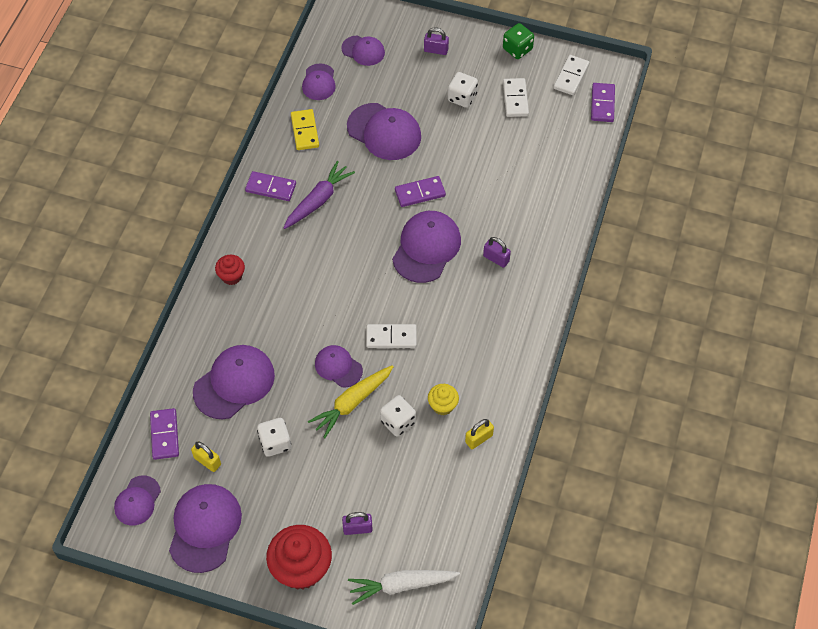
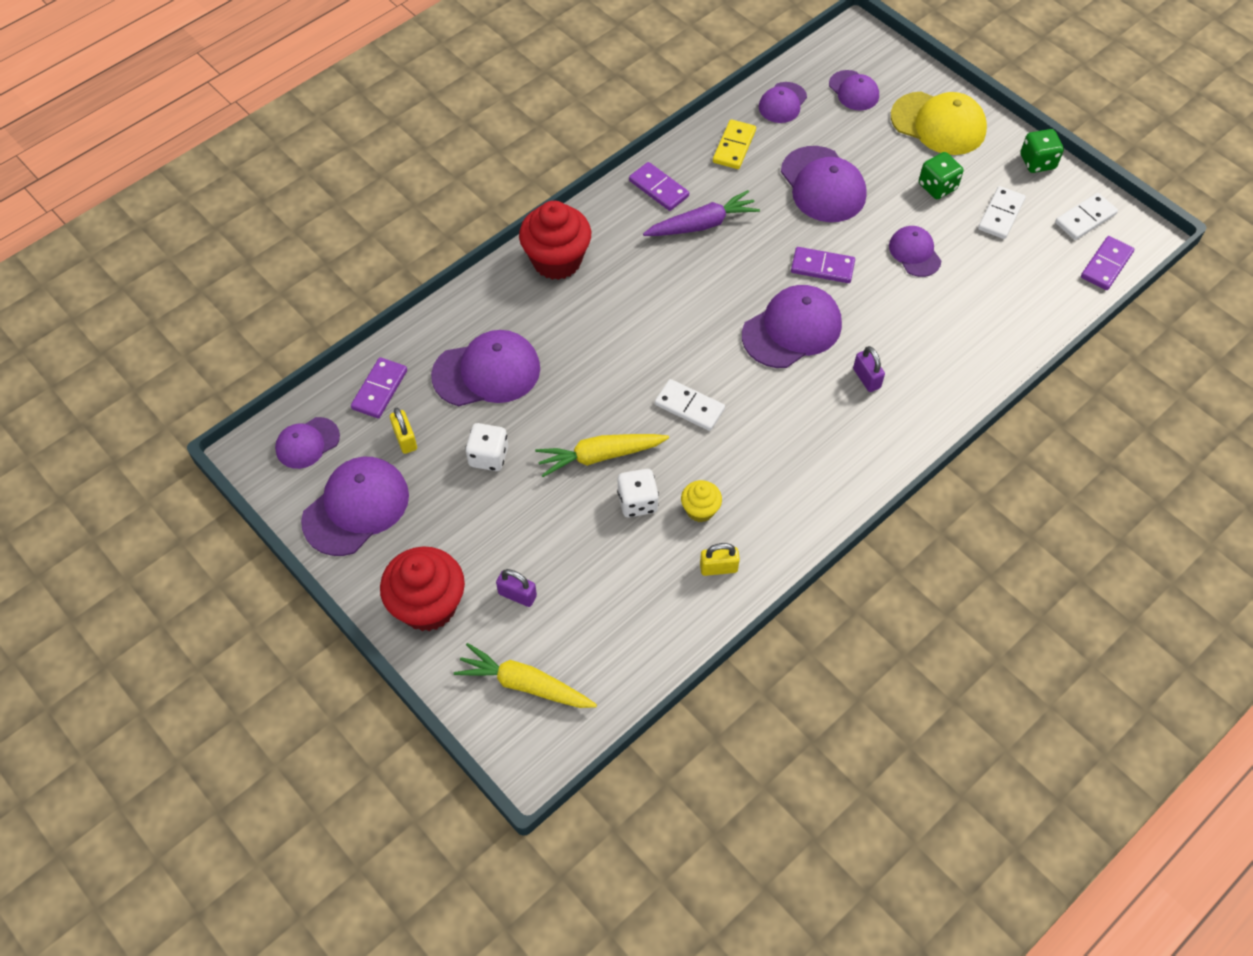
camera: 30 degrees right, 0 degrees up
red cupcake [215,255,245,285] -> red cupcake [519,201,591,280], size x1.94
purple cap [315,345,363,387] -> purple cap moved to [889,226,941,277]
white carrot [348,570,460,605] -> yellow carrot [454,643,597,708]
purple padlock [424,27,449,55] -> yellow cap [891,92,987,155]
white dice [448,72,478,108] -> green dice [919,152,963,199]

